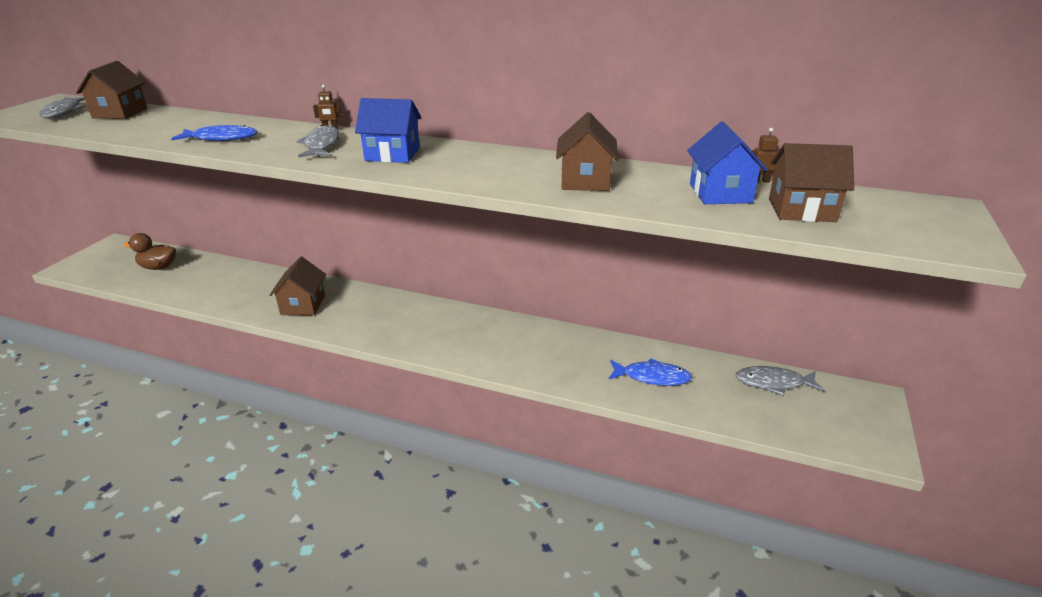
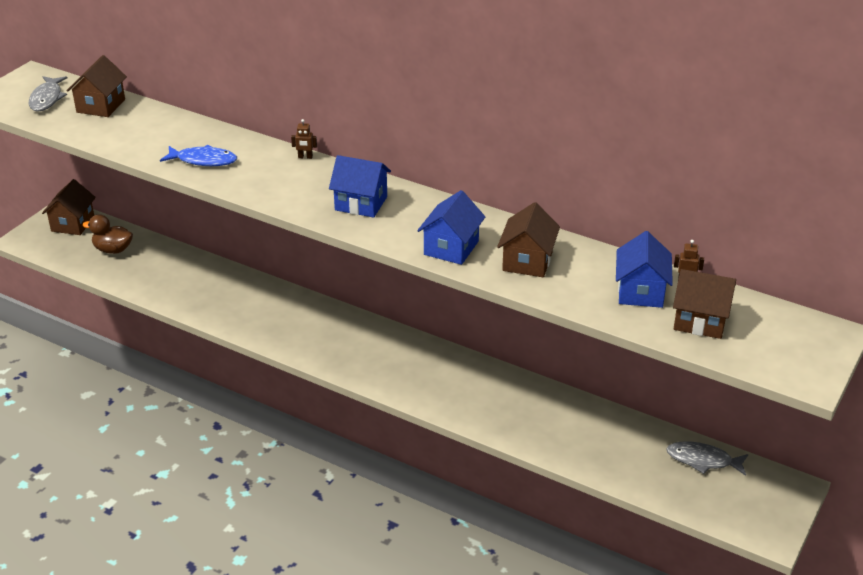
camera: 10 degrees right, 5 degrees up
brown house [270,256,326,316] -> brown house moved to [42,179,96,235]
grey fish [296,125,340,157] -> none
blue fish [609,359,692,386] -> none
none -> blue house [417,190,485,265]

